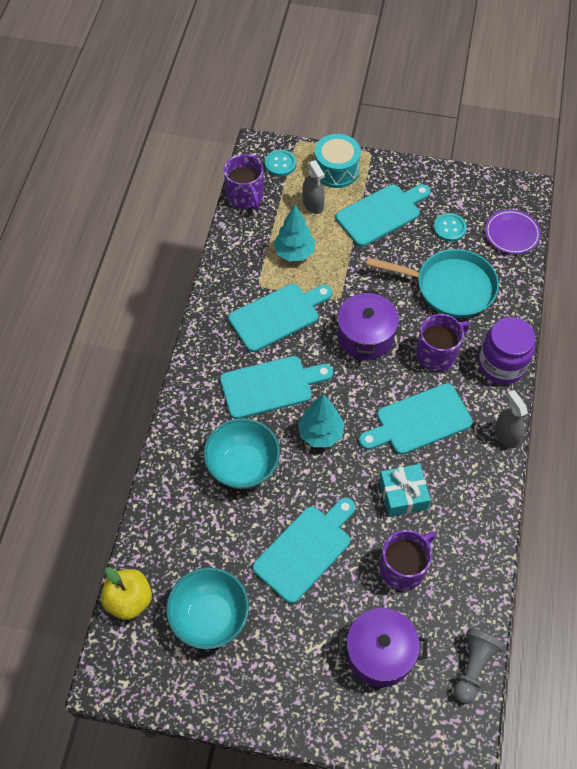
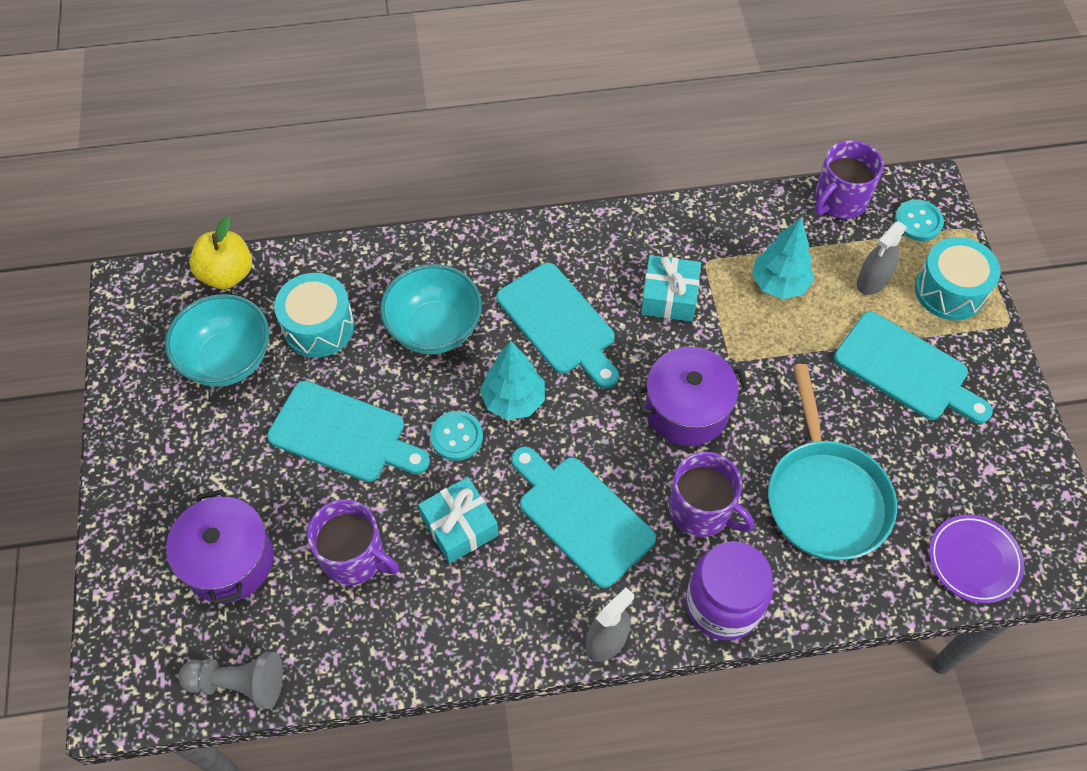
camera: 70 degrees right, 0 degrees up
turquoise cutting board [229,284,332,352] -> turquoise gift [641,255,701,322]
turquoise button [433,213,467,242] -> turquoise button moved to [430,411,483,461]
none -> turquoise drum [274,273,355,358]

